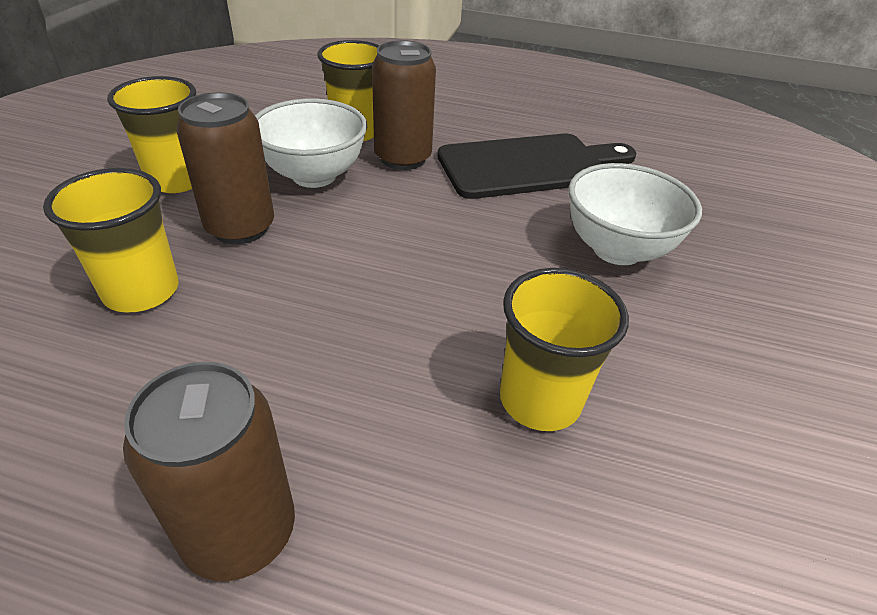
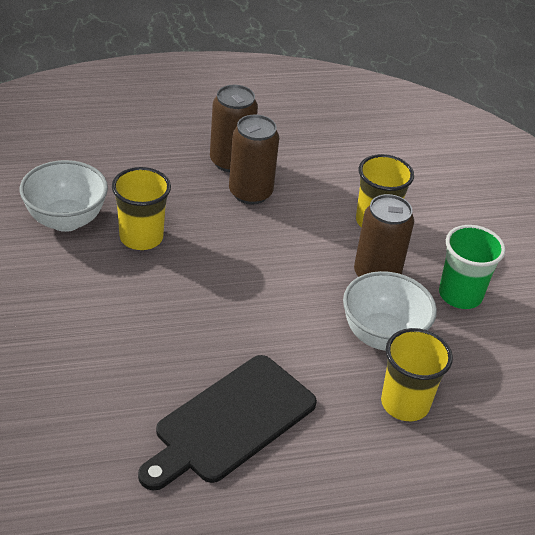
camera: 150 degrees right, 0 degrees up
yellow cup [107,76,196,193] -> green cup [439,225,506,309]
brown can [372,40,436,170] -> brown can moved to [229,114,279,205]
white bowl [568,163,702,265] -> white bowl moved to [20,160,108,232]

